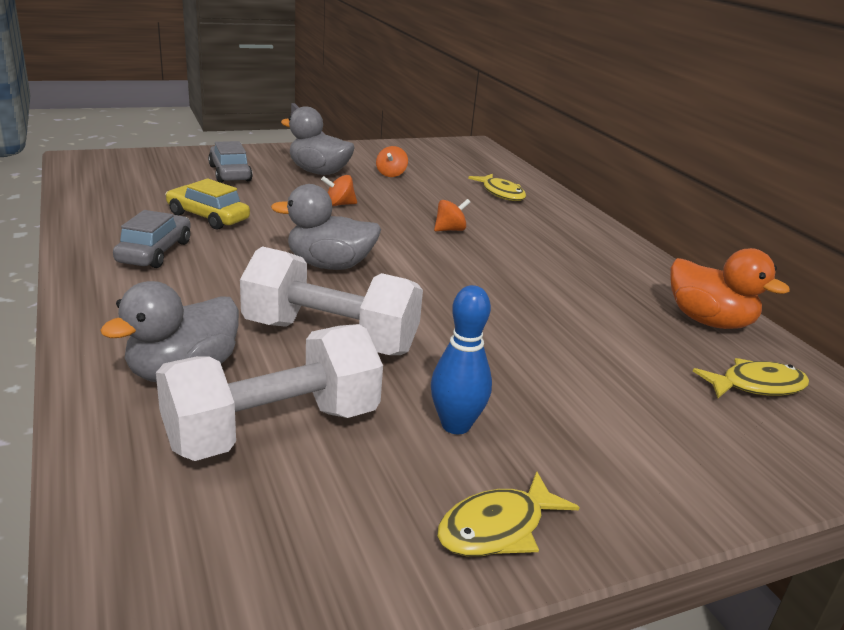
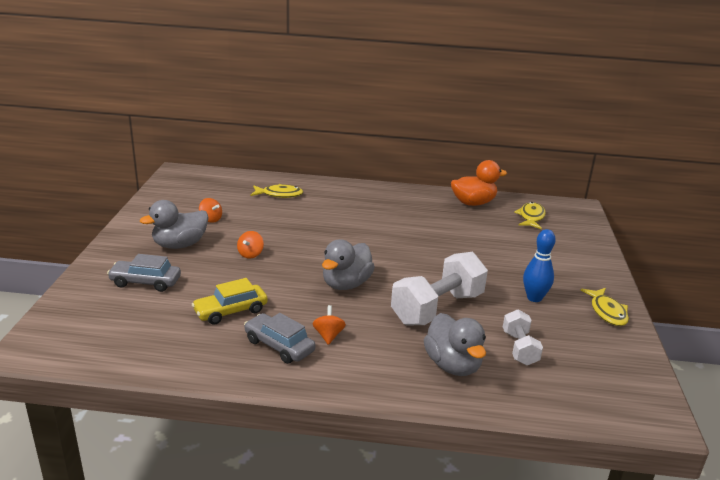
camera: 60 degrees left, 0 degrees up
white dumbbell [156,324,383,461] -> white dumbbell [503,310,543,366], size x0.55
orange spinning top [434,199,470,231] -> orange spinning top moved to [313,305,346,345]

